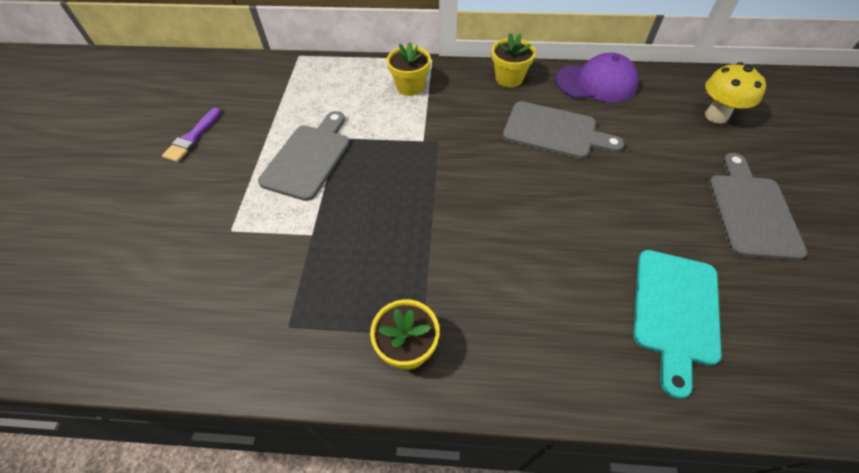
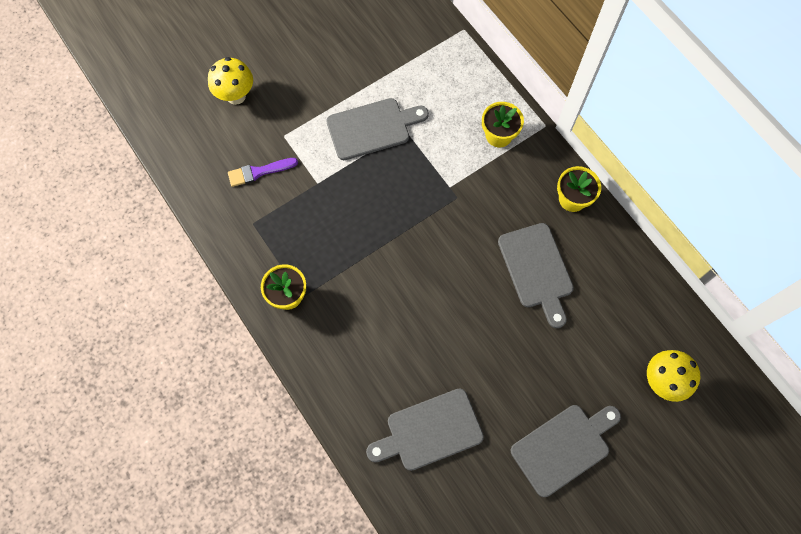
camera: 50 degrees right, 15 degrees up
purple brush [162,108,221,162] -> purple brush moved to [228,158,298,187]
purple cap [556,53,638,102] -> none
turquoise cutting board [633,250,721,399] -> grey cutting board [366,388,484,471]
none -> yellow mushroom [208,57,253,105]

